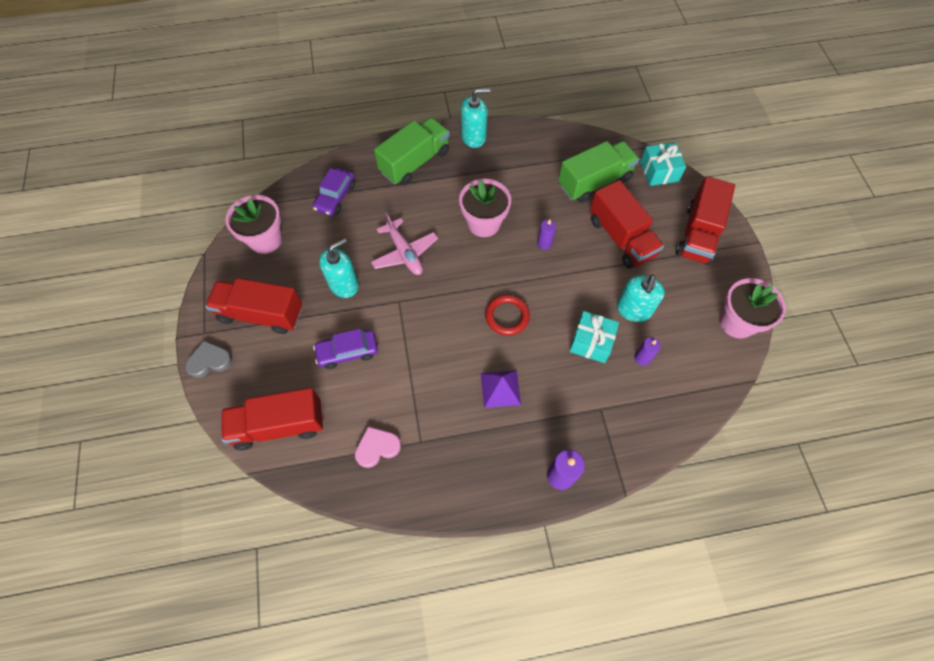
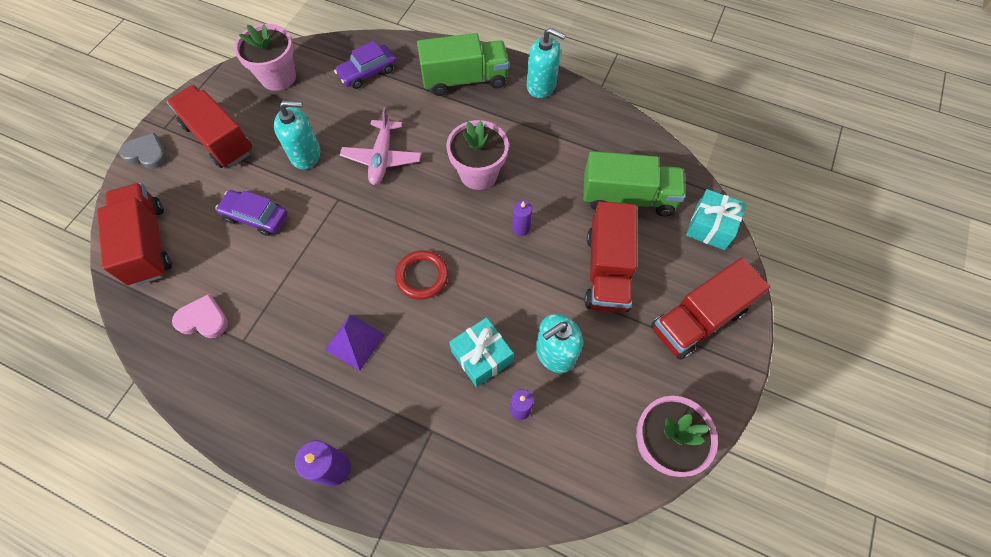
camera: 35 degrees right, 0 degrees up
red truck [221,388,323,450] -> red truck turned 45 degrees clockwise [97,183,172,286]

